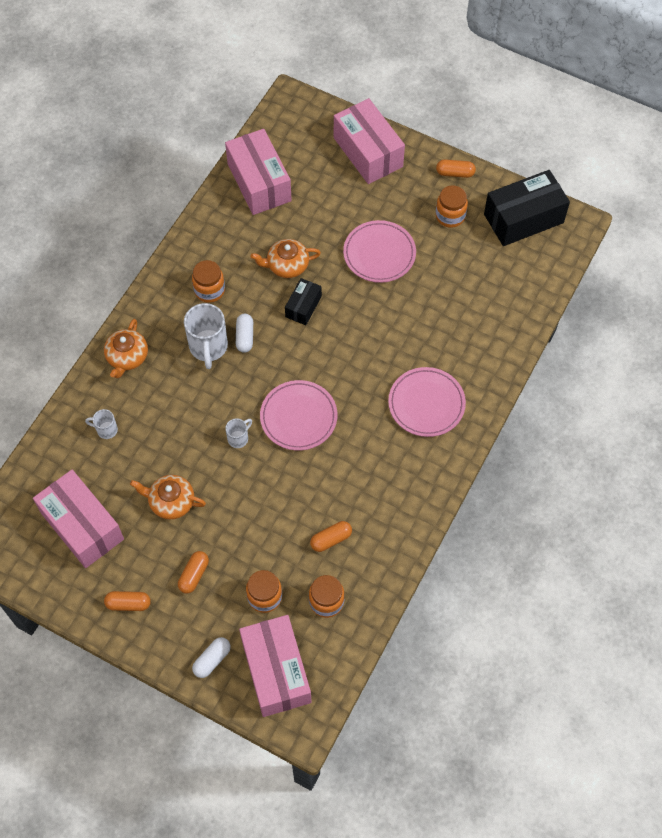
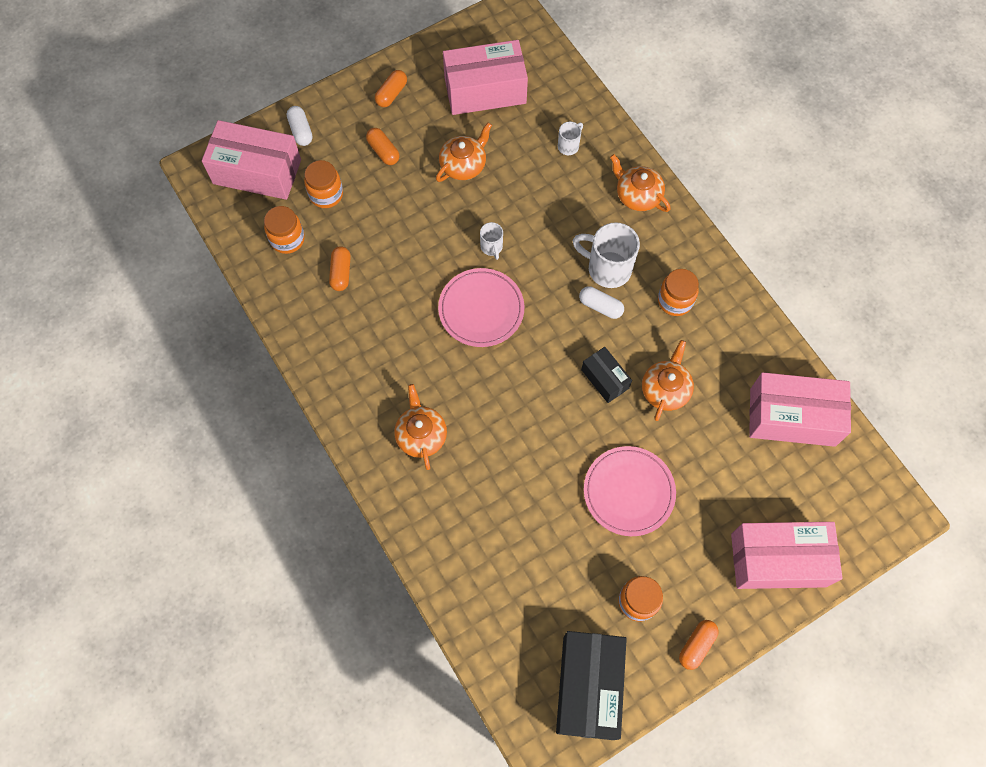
camera: 120 degrees right, 5 degrees up
pink plate [388,367,466,437] -> orange teapot [394,384,447,470]

